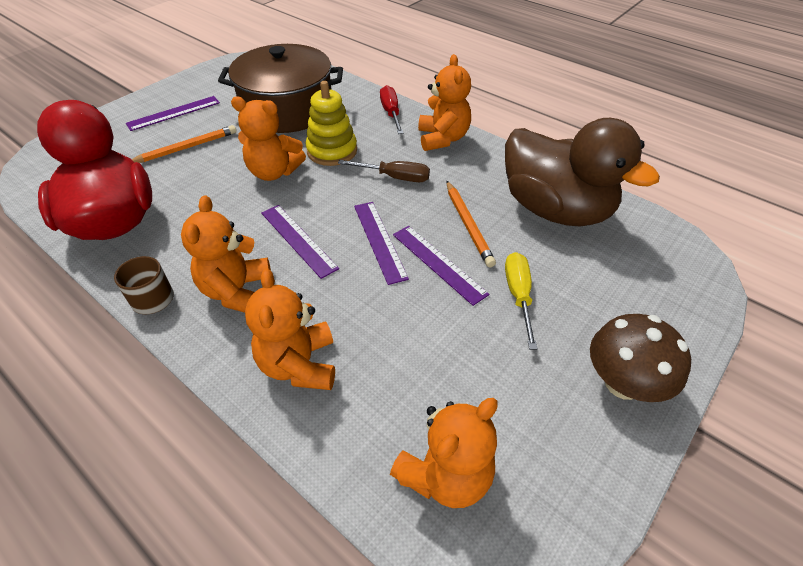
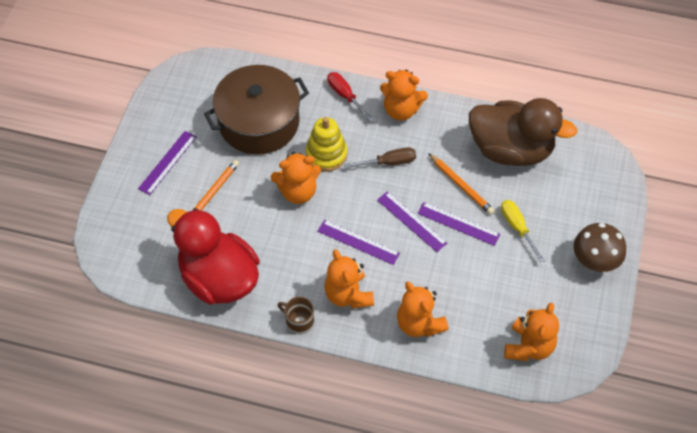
camera: 25 degrees left, 10 degrees up
orange teddy bear [418,54,471,151] -> orange teddy bear turned 135 degrees clockwise [380,70,428,121]

